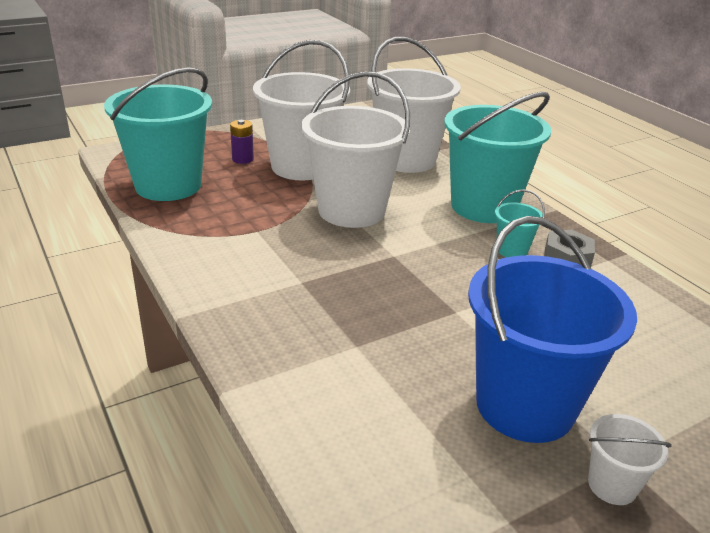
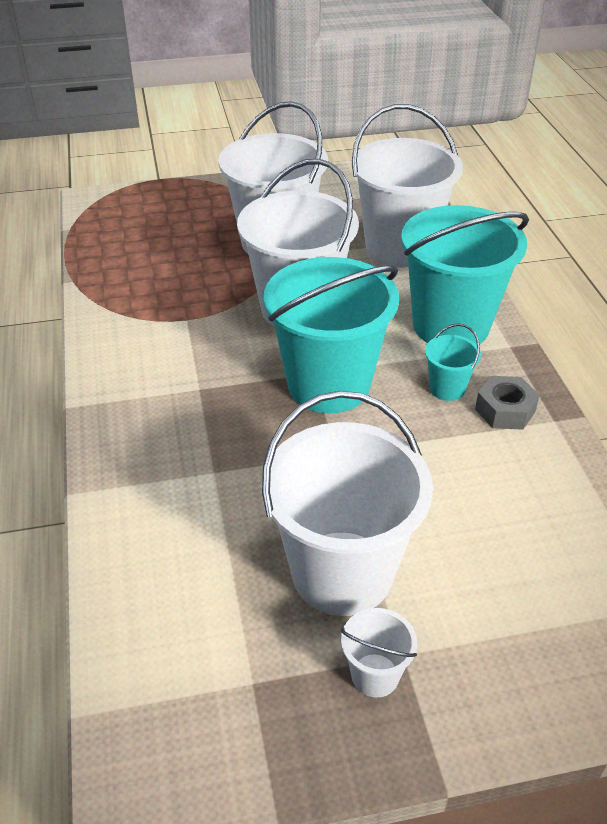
camera: 20 degrees right, 10 degrees up
turquoise bucket [104,67,212,201] -> turquoise bucket moved to [264,257,399,413]
purple battery [230,120,254,164] -> none
blue bucket [468,216,637,443] -> white bucket [262,391,433,616]

